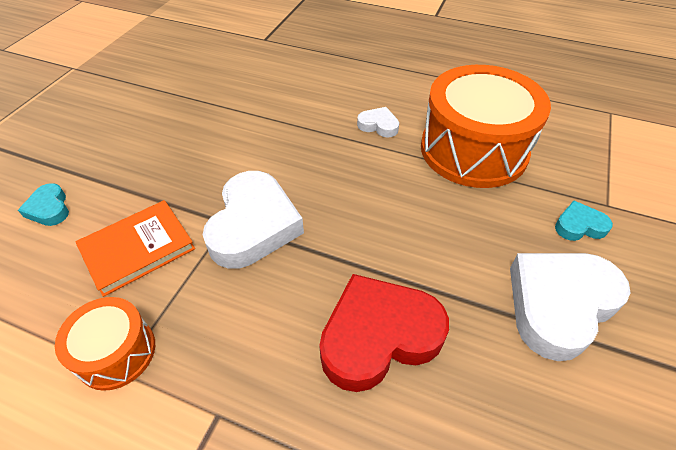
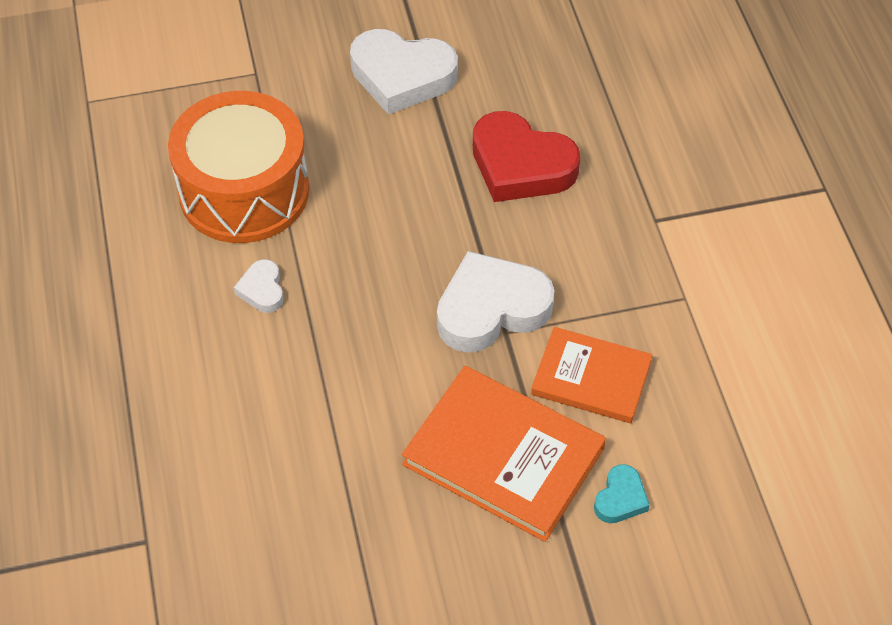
camera: 125 degrees left, 5 degrees up
orange drum [55,297,155,391] -> none
turquoise heart [555,201,613,241] -> none
none -> orange book [402,366,606,542]

